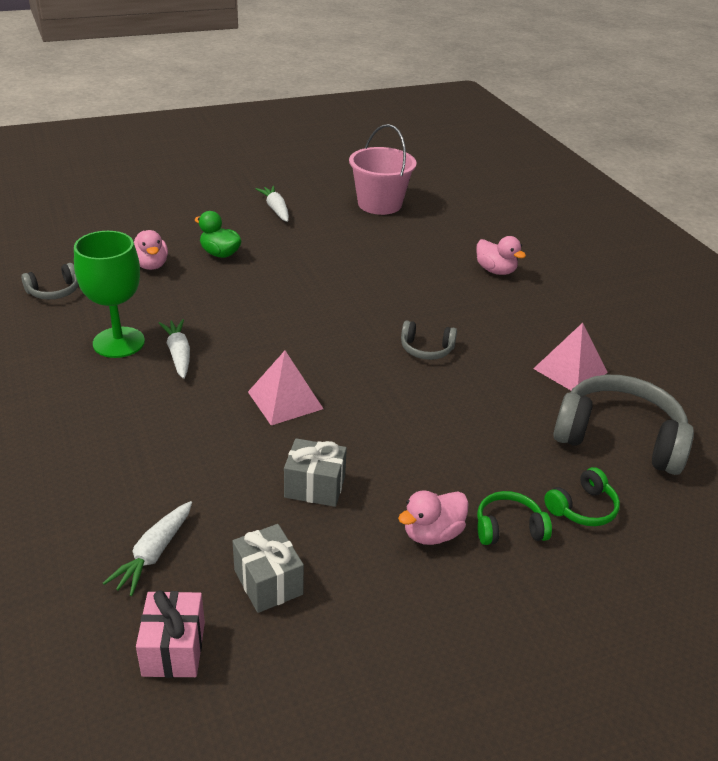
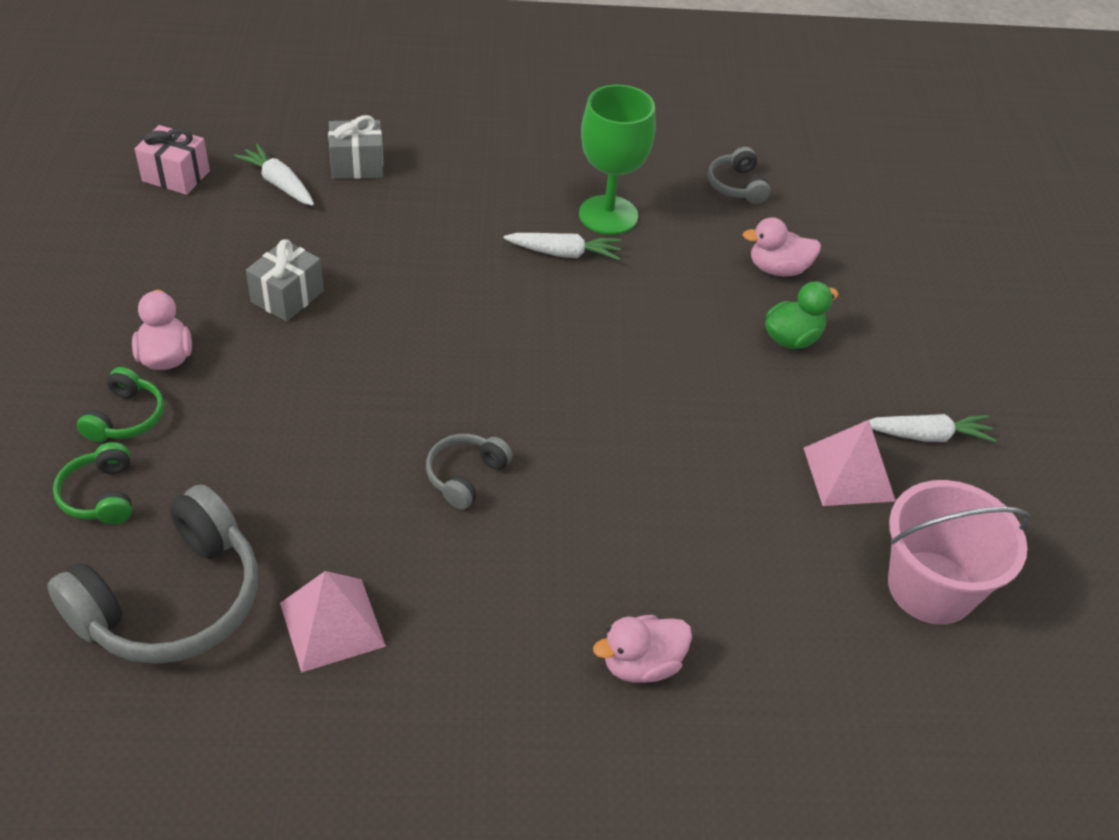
camera: 110 degrees right, 10 degrees up
grey gift [233,524,304,613] -> grey gift moved to [328,115,383,179]
pink pyramid [248,351,323,425] -> pink pyramid moved to [804,420,895,506]

